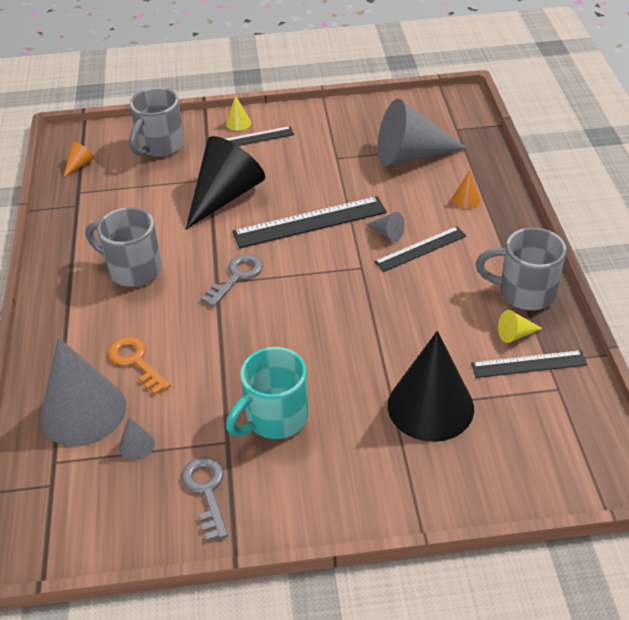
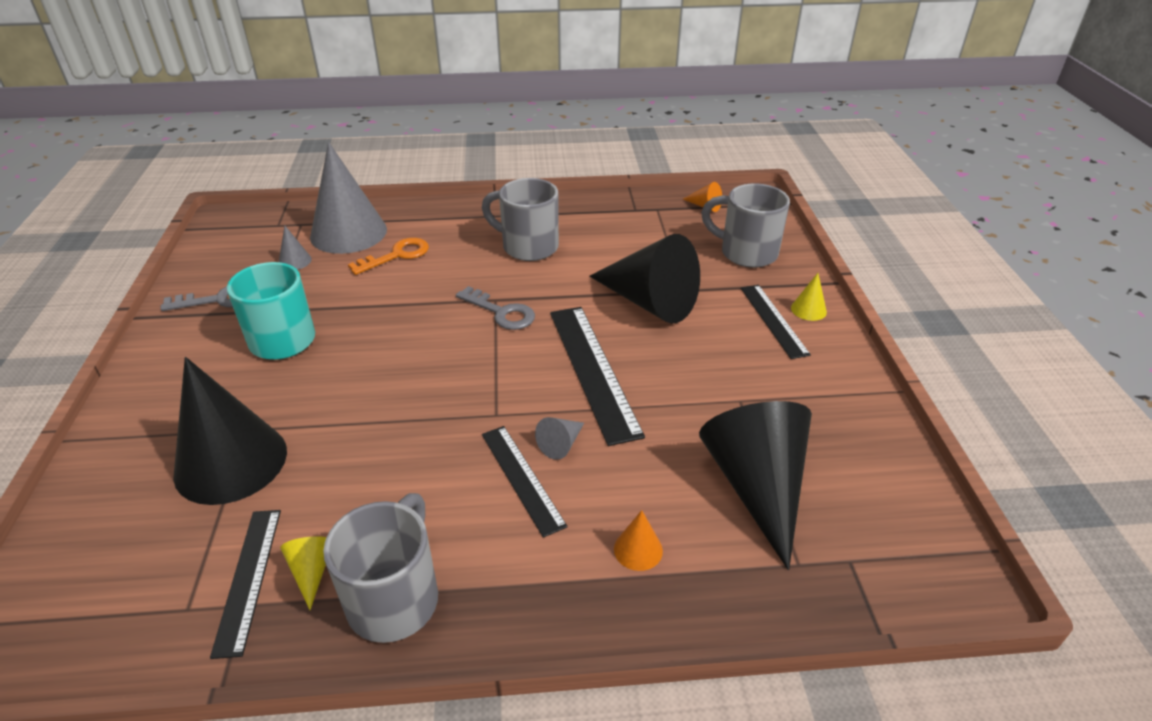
camera: 90 degrees right, 5 degrees down
grey mug [85,207,162,287] -> grey mug turned 90 degrees counterclockwise [482,178,559,261]
grey cone [378,98,468,166] -> black cone [699,401,812,570]

